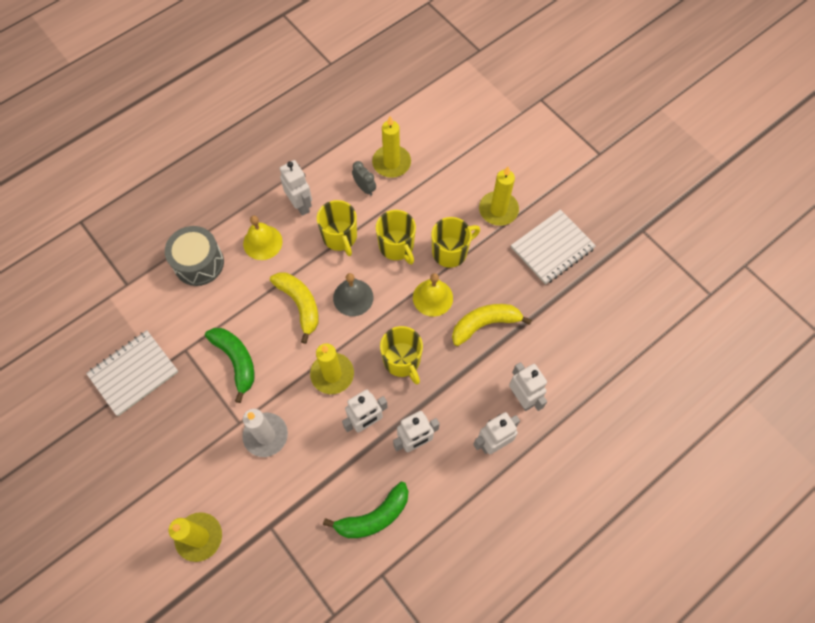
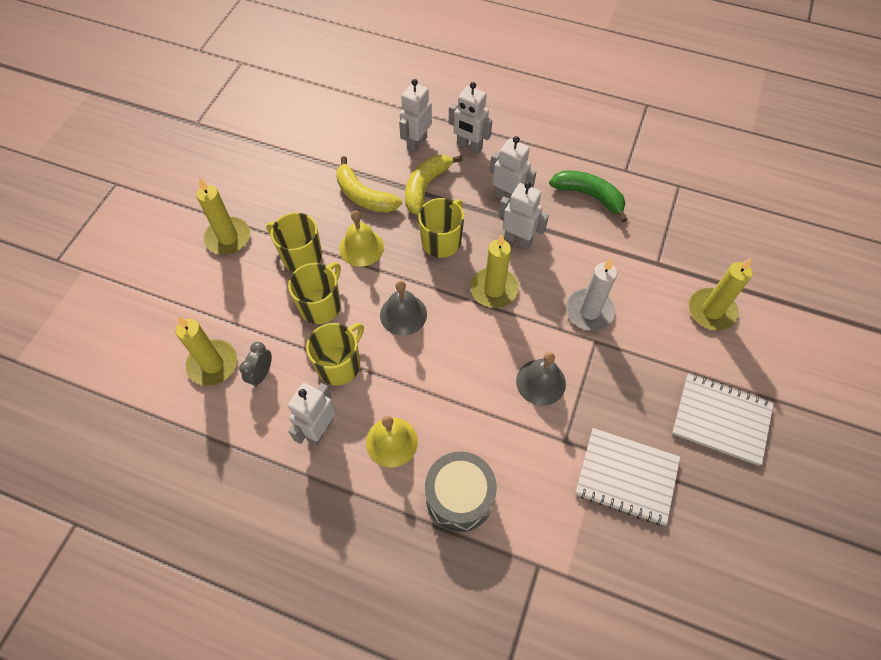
camera: 120 degrees left, 5 degrees down
green banana [205,328,254,403] -> grey bell [516,352,566,406]
yellow banana [270,273,319,344] -> yellow banana moved to [405,154,463,215]
white notebook [511,209,596,285] -> white notebook moved to [672,373,774,466]

